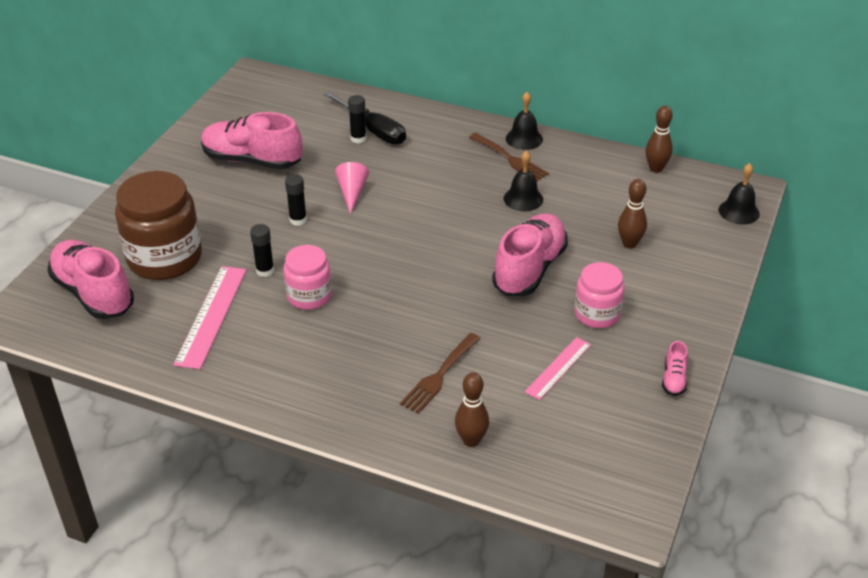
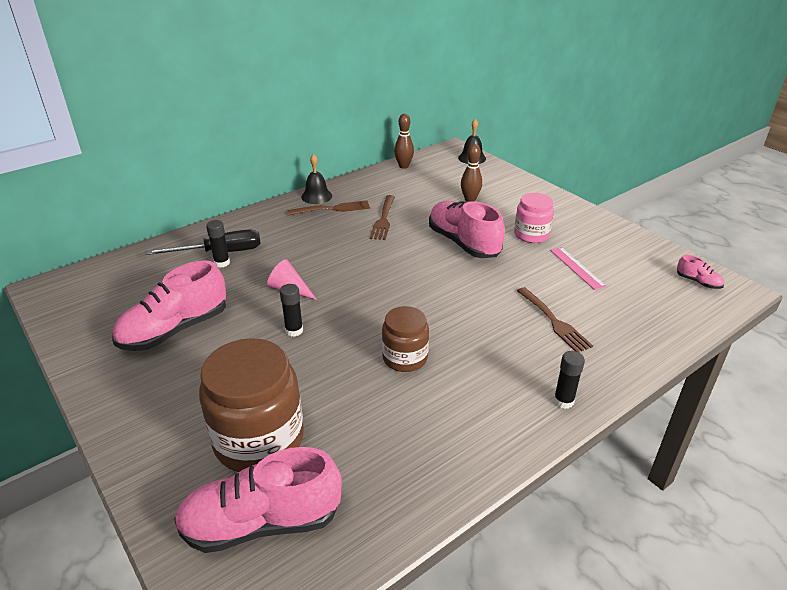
camera: 60 degrees left, 5 degrees down
pink ruler [173,266,246,369] -> none
black glue stick [250,224,274,277] -> black glue stick moved to [554,351,585,409]
pink jar [283,245,332,310] -> brown jar [382,306,429,372]
brown bowling pin [455,372,489,447] -> none
black bell [503,151,543,211] -> brown fork [370,195,395,240]
pink shoe [662,341,688,396] -> pink shoe moved to [677,255,724,289]

